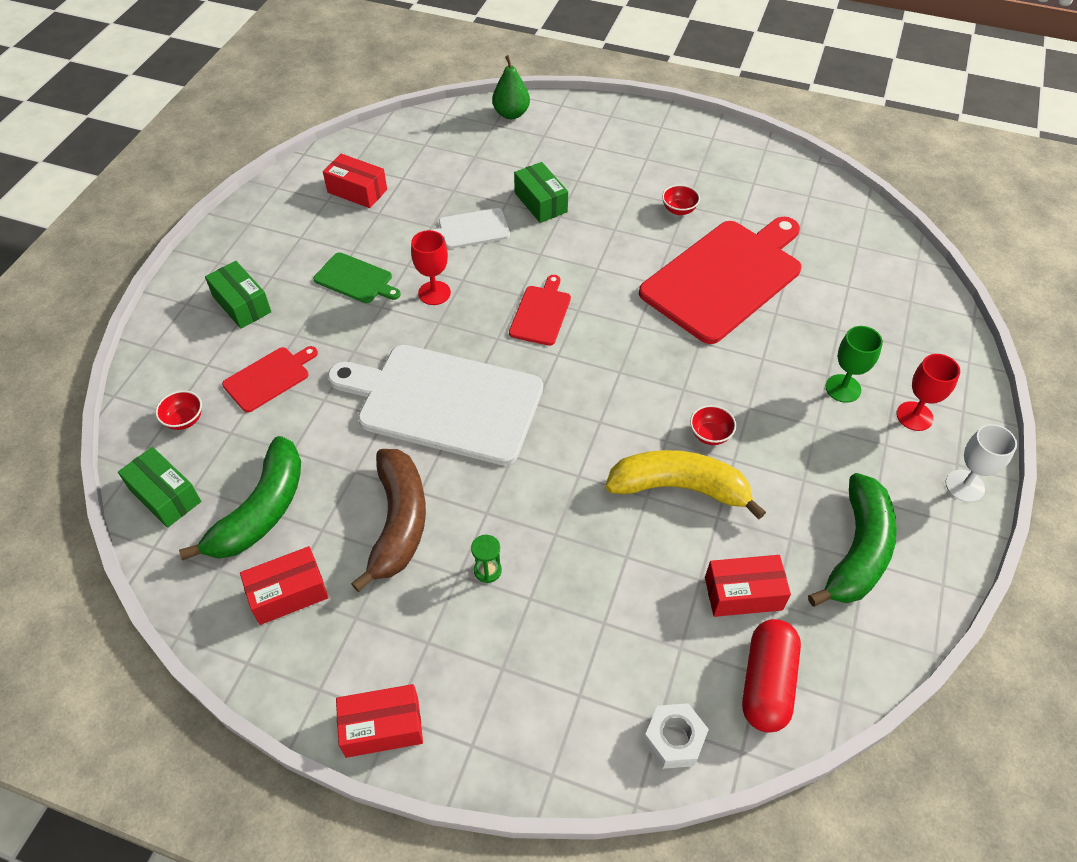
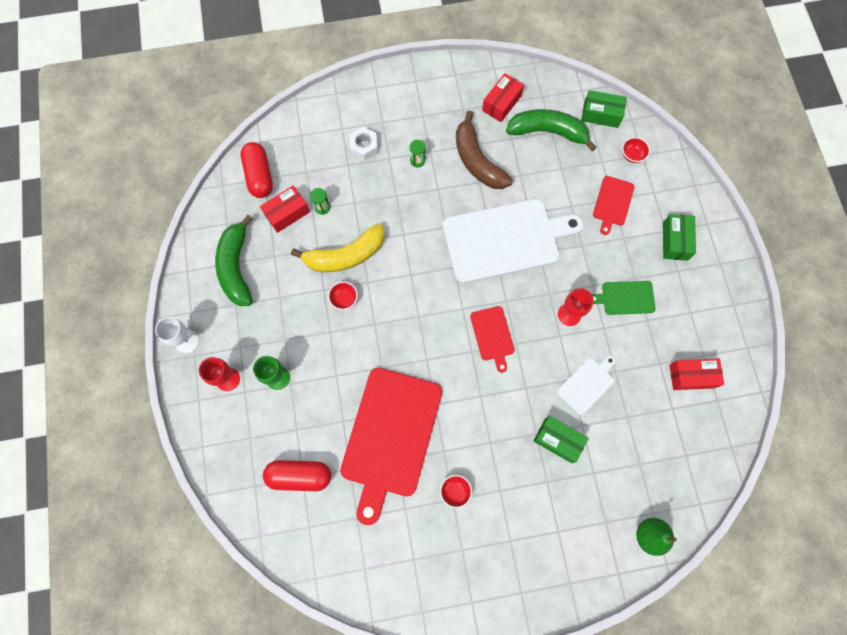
camera: 150 degrees right, 20 degrees up
green banana [179,436,301,560] -> green banana turned 105 degrees clockwise [506,109,597,151]
green box [205,261,271,329] -> green box turned 75 degrees clockwise [663,214,696,261]
red box [336,684,423,758] -> none
white nut [643,703,709,769] -> white nut moved to [349,127,378,161]
none -> red capsule [263,460,331,491]
none -> green hourglass [310,188,330,215]

